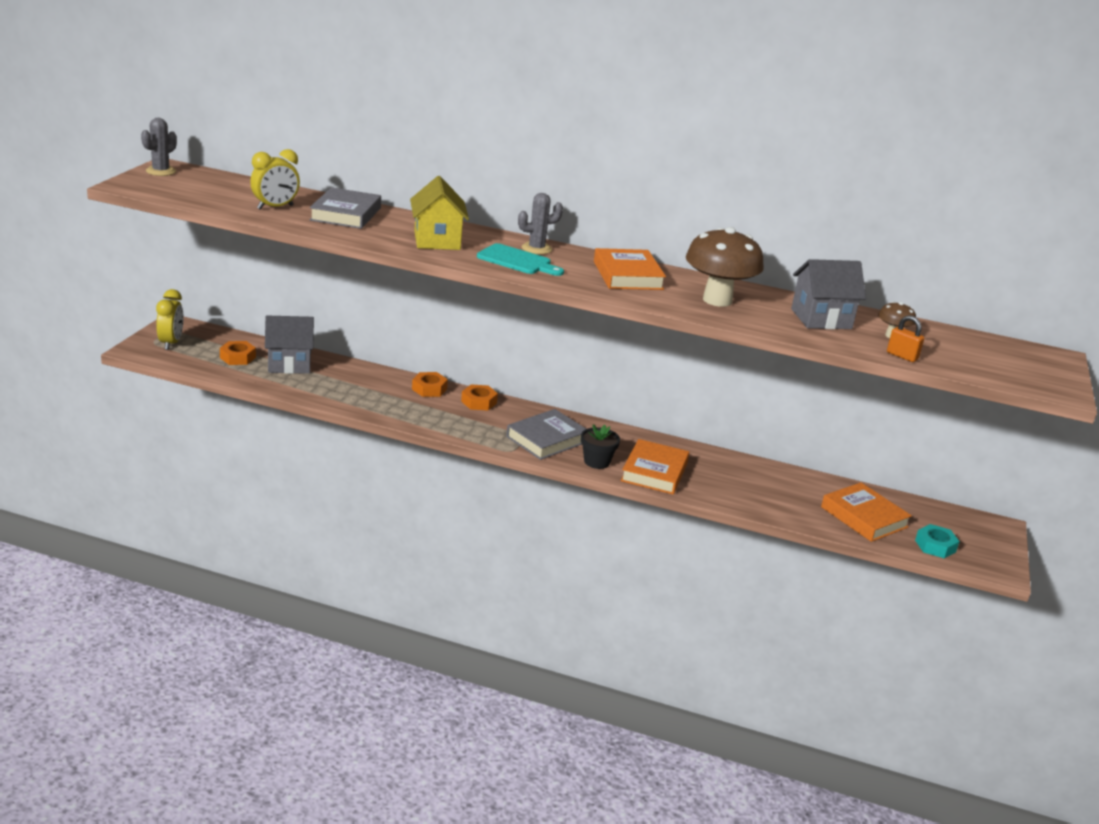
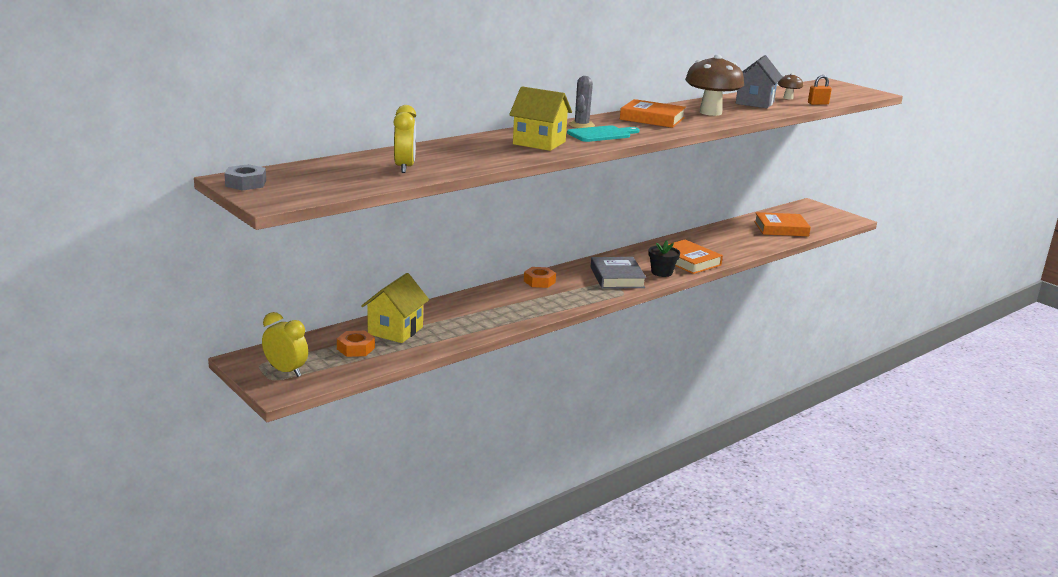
camera: 55 degrees left, 5 degrees down
grey cactus [141,118,177,176] -> grey nut [224,164,266,191]
grey house [265,316,314,374] -> yellow house [361,273,429,343]
grey book [310,187,381,229] -> none
orange nut [412,372,448,397] -> none
turquoise nut [915,524,960,558] -> none

